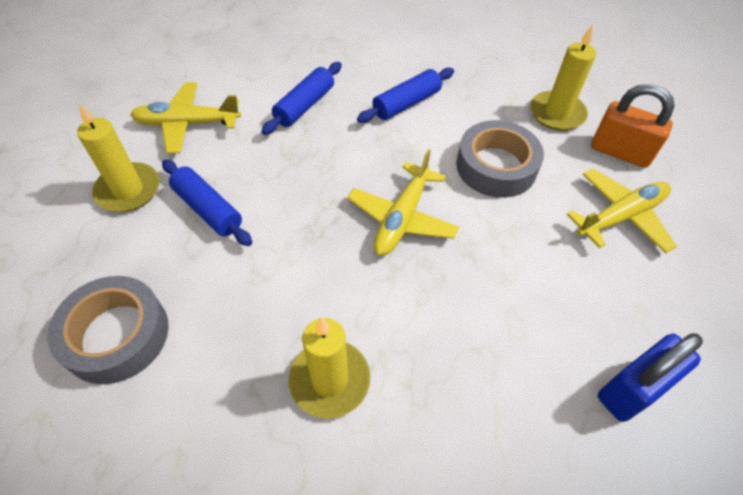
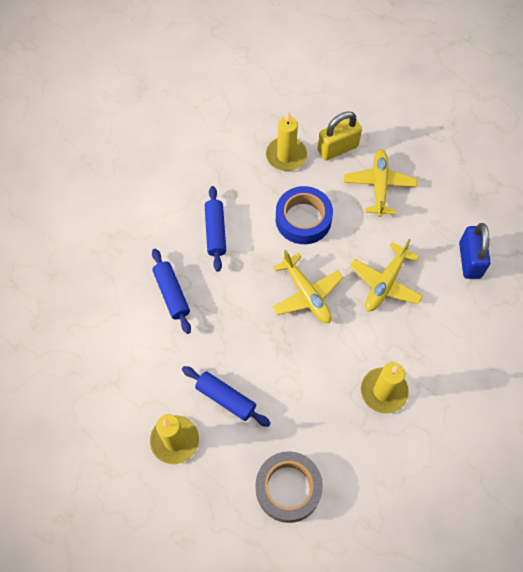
camera: 55 degrees left, 10 degrees up
yellow plane [130,82,241,153] -> yellow plane moved to [350,239,423,311]
blue rolling pin [162,160,252,246] -> blue rolling pin turned 45 degrees clockwise [182,366,271,427]
grey tape [456,120,544,198] -> blue tape [276,186,333,244]
orange padlock [591,84,675,168] -> yellow padlock [318,111,362,160]

